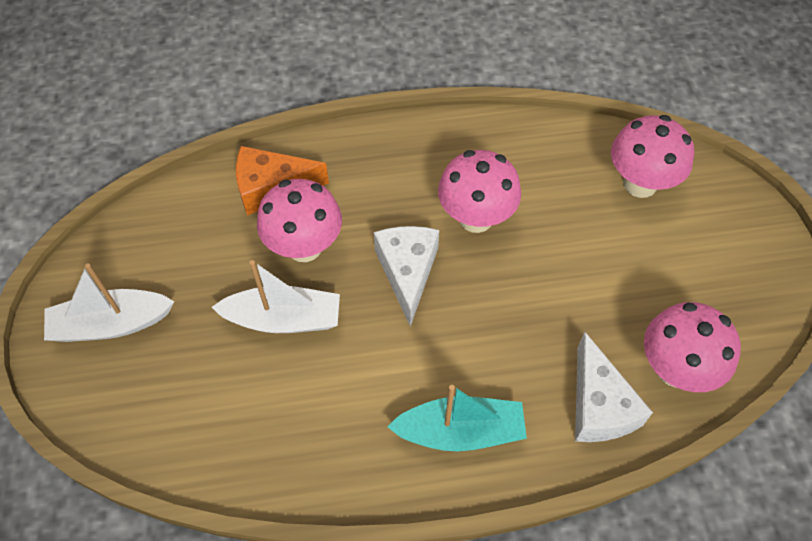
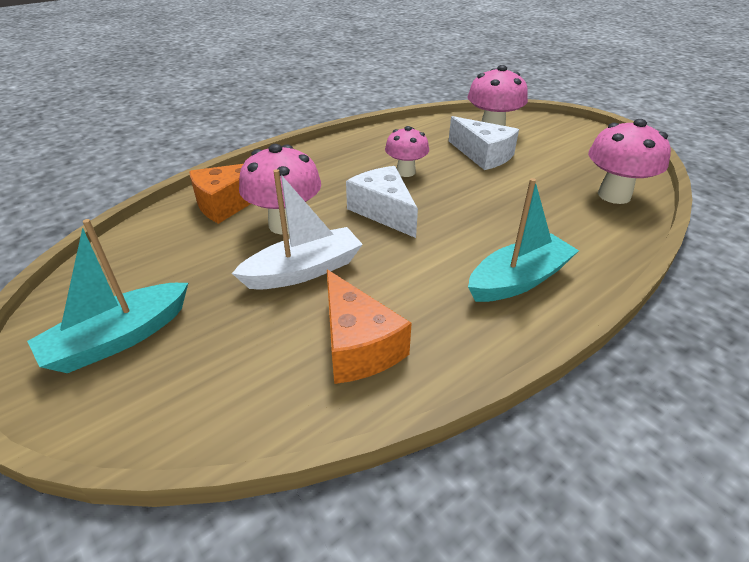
camera: 30 degrees left, 20 degrees down
white boat [44,263,174,342] -> turquoise boat [27,219,188,373]
pink mushroom [438,150,521,233] -> pink mushroom [385,126,429,177], size x0.65
white cheese [575,332,653,442] -> white cheese moved to [449,116,519,170]
none -> orange cheese [327,269,412,384]

